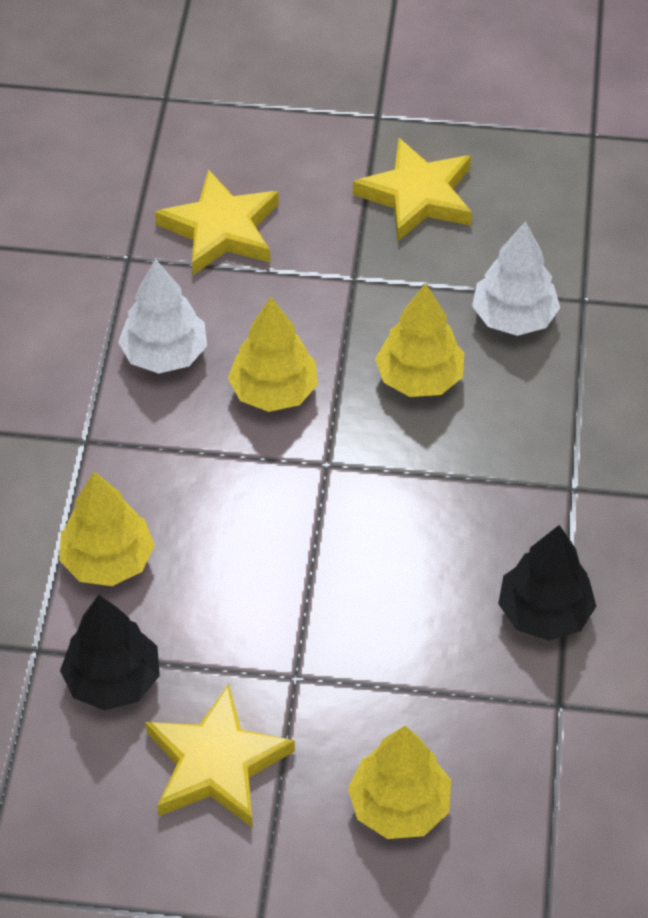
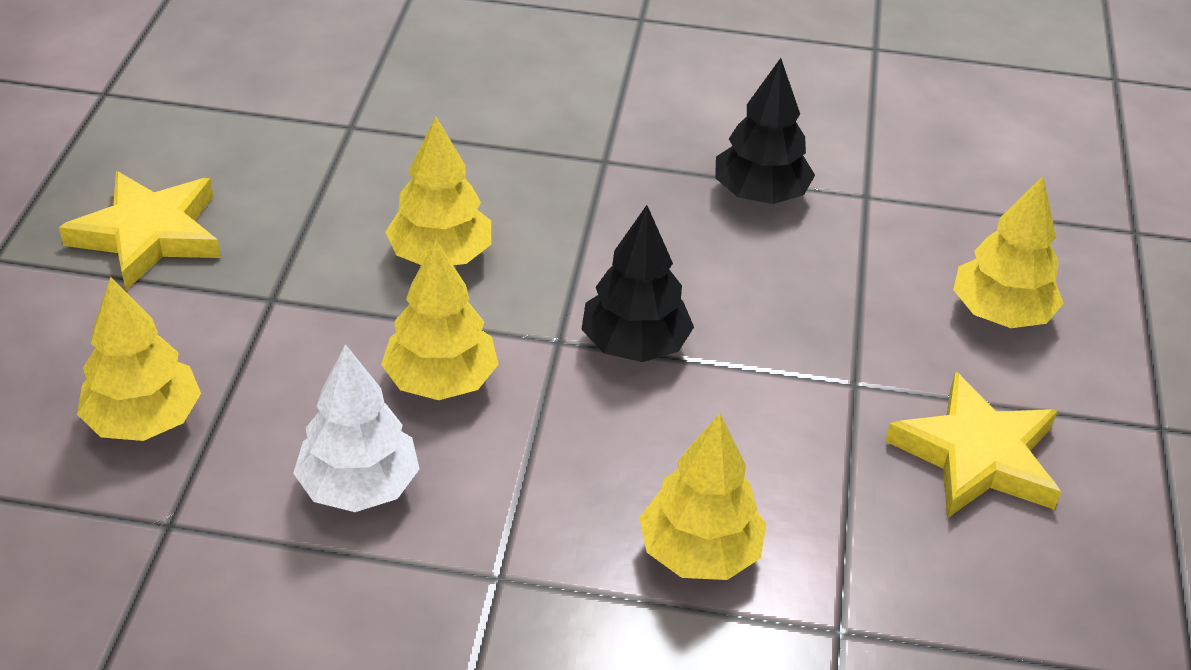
camera: 90 degrees left, 10 degrees down
black tree [60,595,160,710] -> black tree moved to [581,205,694,362]
yellow star [155,169,279,275] -> yellow tree [77,277,201,441]
white tree [472,221,560,336] -> none

